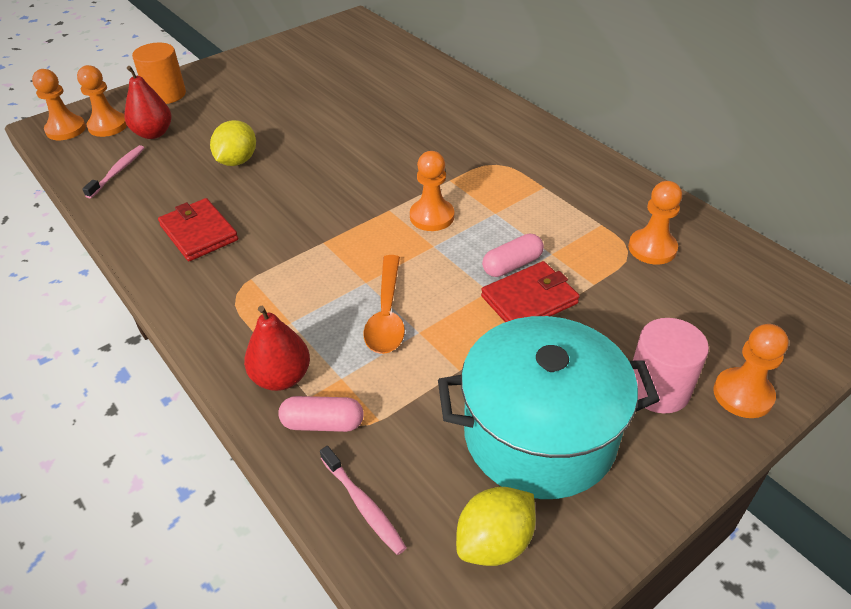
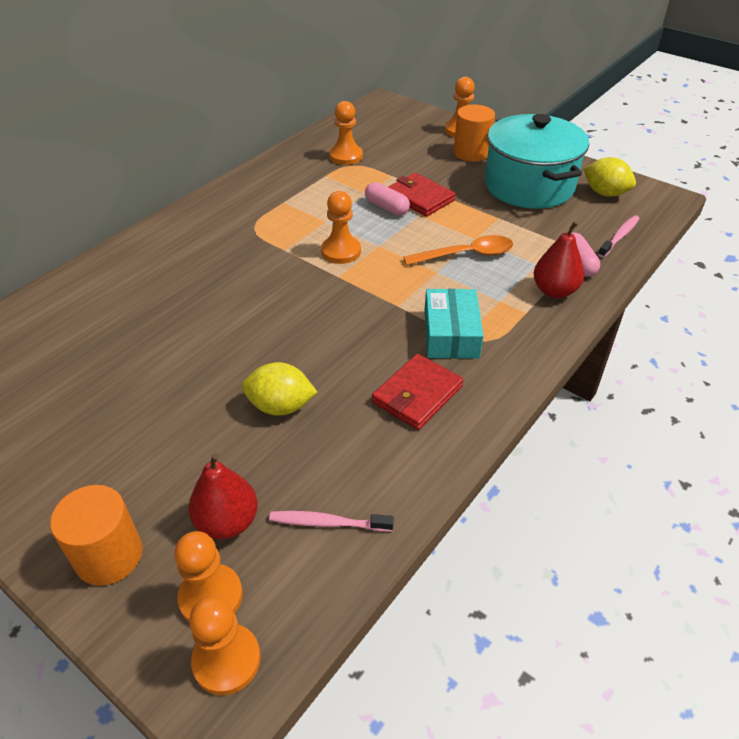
camera: 105 degrees left, 0 degrees up
pink cylinder [633,318,709,414] -> orange cylinder [454,105,495,162]
none -> turquoise box [424,289,483,359]

